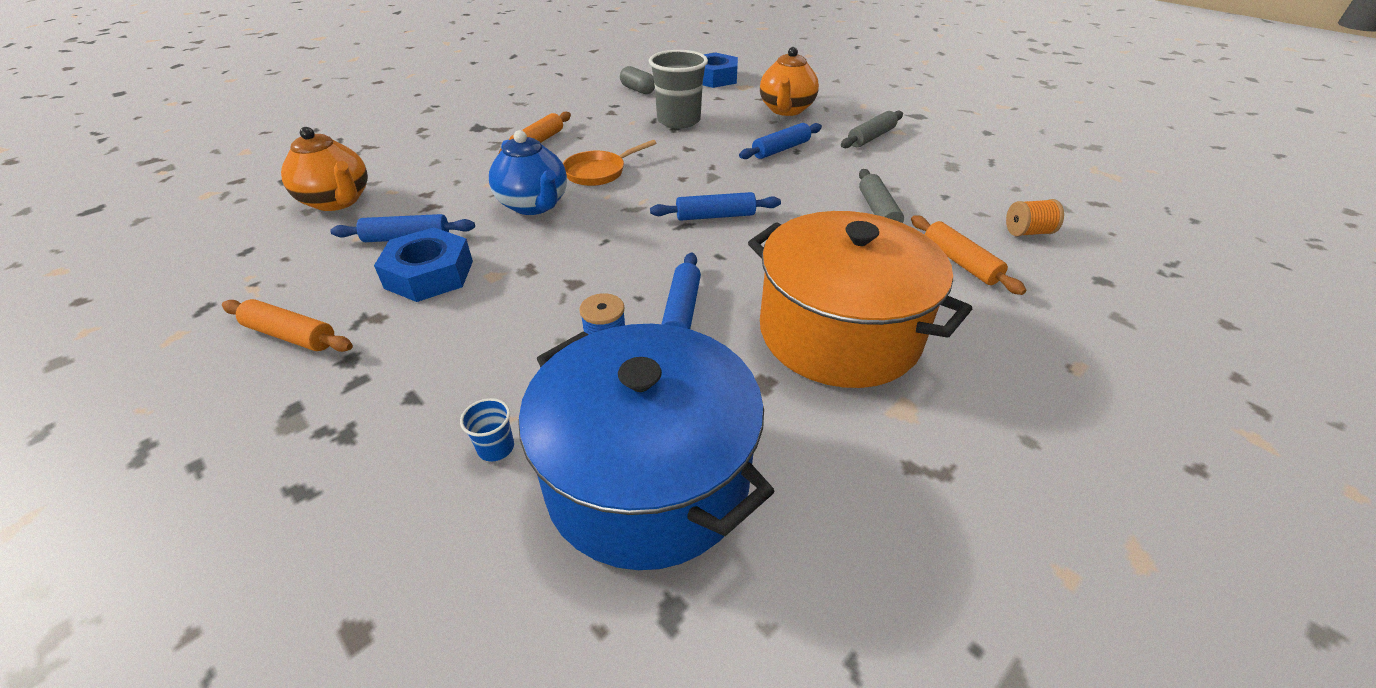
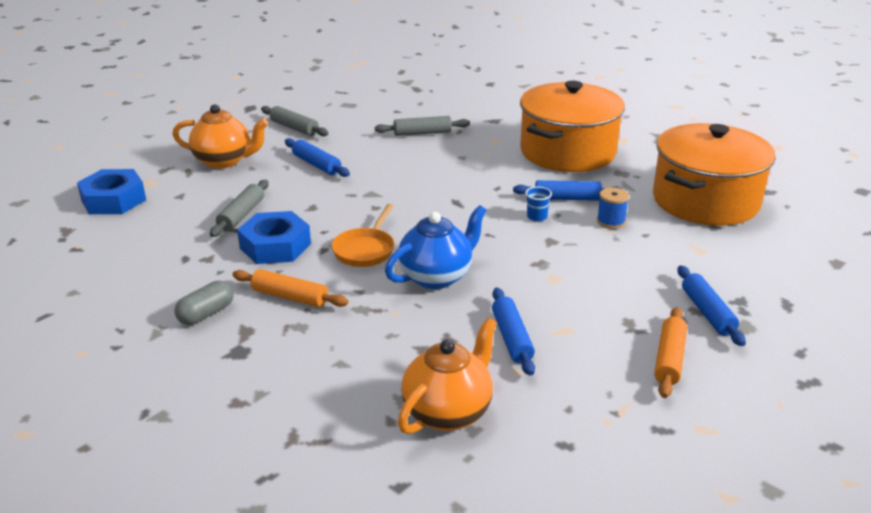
camera: 95 degrees left, 10 degrees down
blue nut [374,227,473,302] -> blue nut moved to [237,211,311,264]
blue cup [460,398,514,462] -> blue cup moved to [525,187,552,221]
blue pot [518,324,775,570] -> orange pot [653,123,776,226]
orange pan [563,140,657,186] -> orange pan turned 60 degrees clockwise [332,204,395,267]
grey capsule [620,66,655,94] -> grey capsule moved to [174,281,234,325]
grey cup [649,50,708,129] -> grey rolling pin [210,180,269,237]
blue rolling pin [650,192,781,221] -> blue rolling pin moved to [678,265,746,346]
orange rolling pin [911,215,1026,295] -> none
orange spool [1006,199,1064,236] -> none

